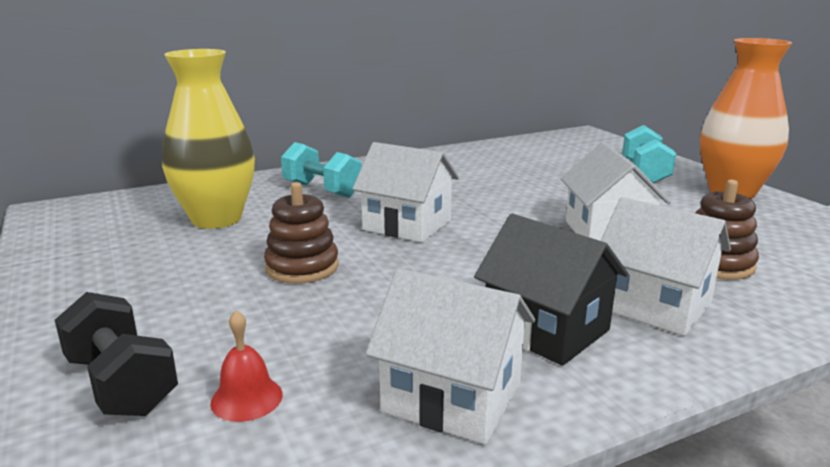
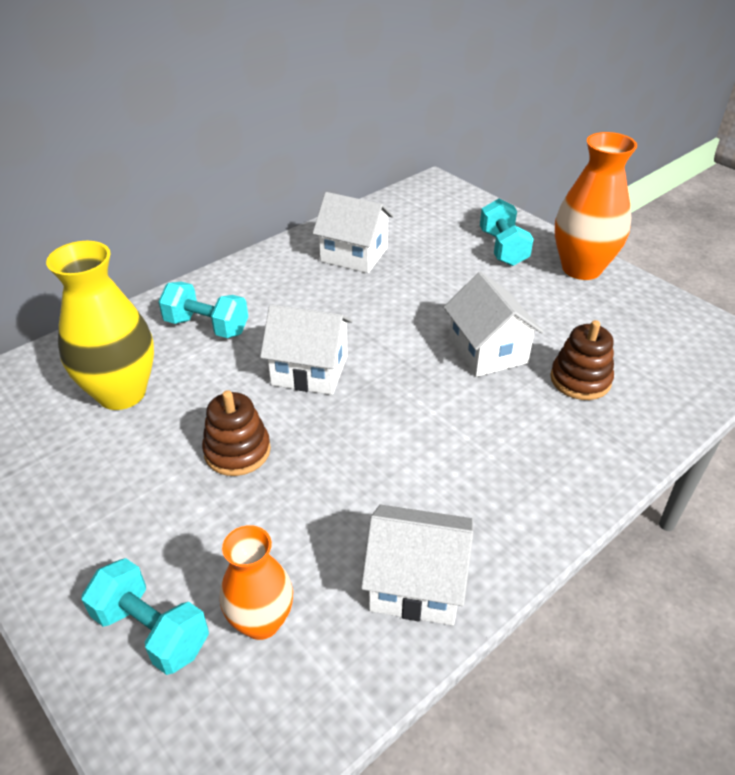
camera: 15 degrees left, 20 degrees up
black dumbbell [55,292,178,416] -> turquoise dumbbell [82,558,209,675]
red bell [210,310,283,422] -> orange vase [220,525,293,640]
black house [474,213,628,366] -> none
white house [601,197,731,336] -> white house moved to [313,192,394,273]

